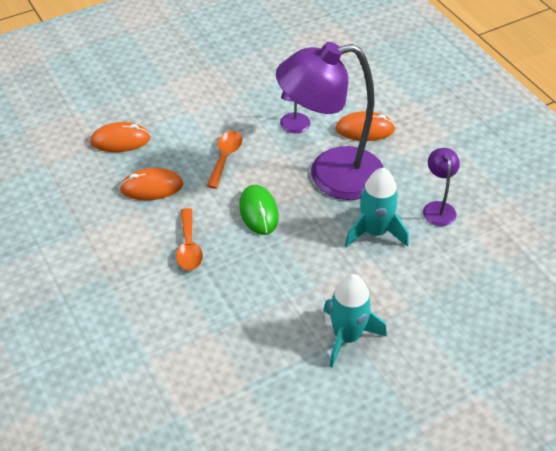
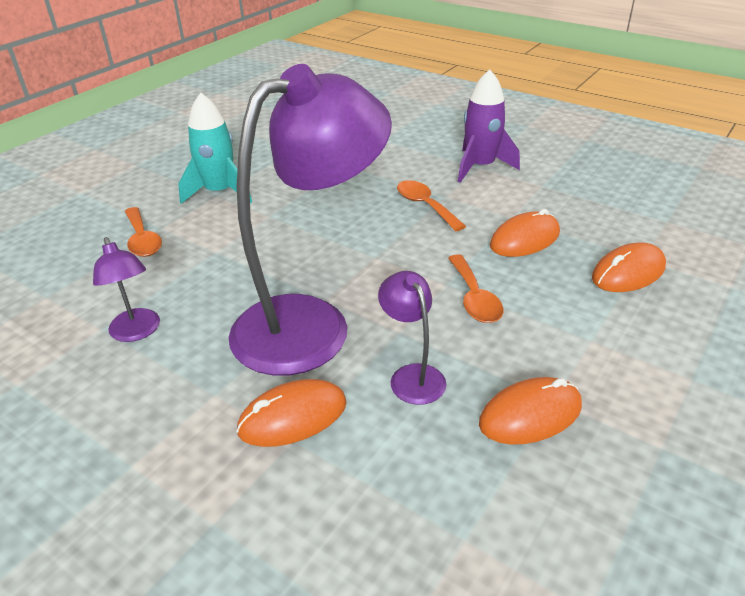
camera: 155 degrees right, 10 degrees down
green mouse [239,185,279,235] -> none
turquoise rocket [345,168,409,248] -> none
none -> orange spoon [125,207,162,257]
none -> purple rocket [458,69,520,183]
none -> orange mouse [479,377,582,445]

